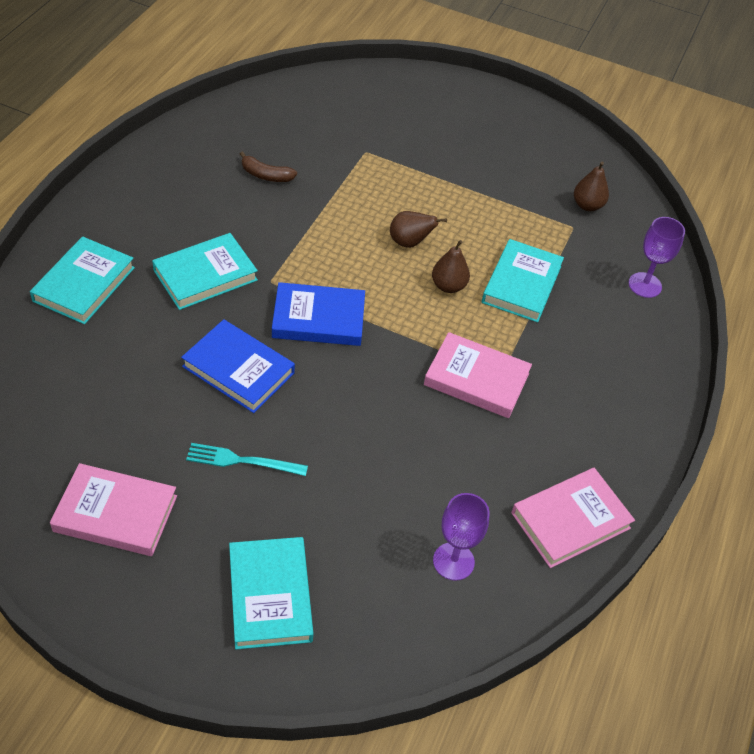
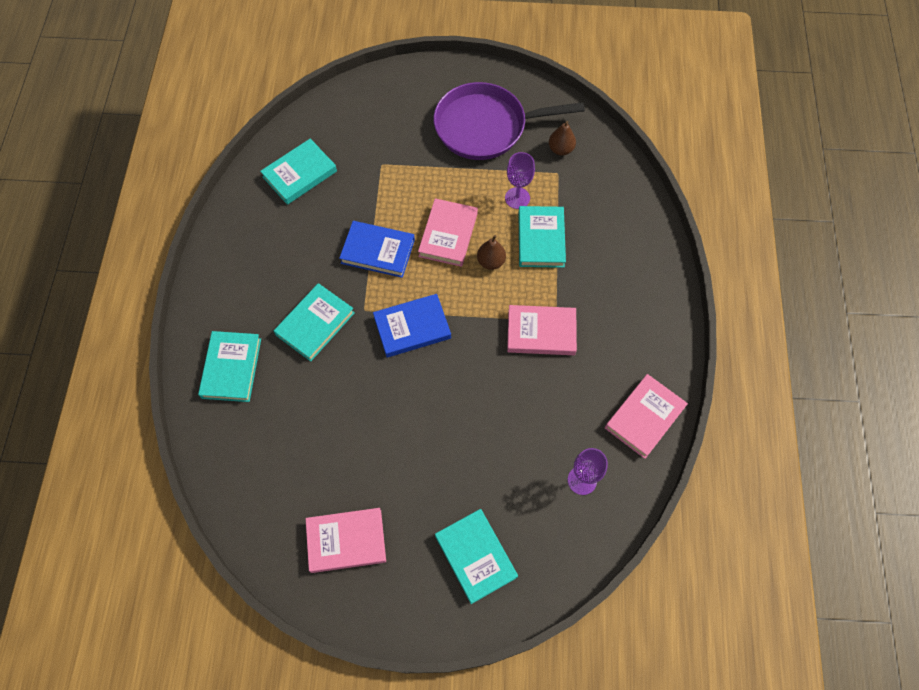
camera: 15 degrees left, 15 degrees up
blue book [181,319,295,413] -> blue book moved to [339,221,415,278]
turquoise fork [186,443,308,476] -> none
brown banana [240,151,297,182] -> none
brown pear [390,211,447,248] -> pink book [418,198,478,267]
purple goblet [628,217,685,298] -> purple goblet moved to [505,152,535,209]
none -> turquoise book [260,139,337,205]
none -> purple pan [434,82,585,160]

